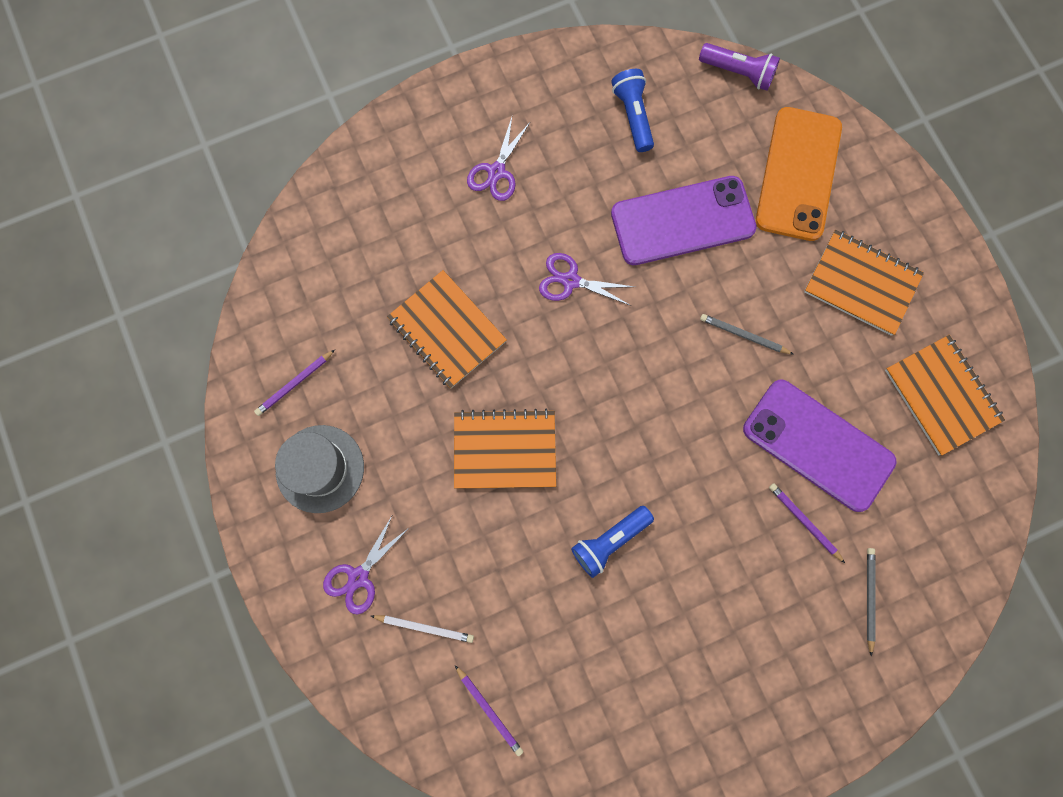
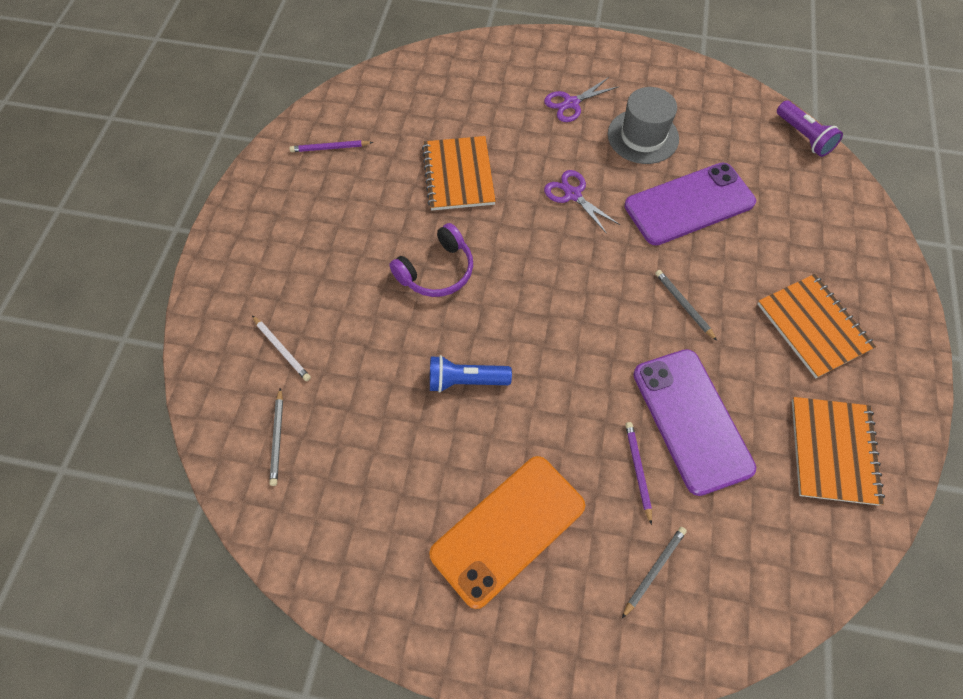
camera: 35 degrees right, 15 degrees down
grey hat [275,425,364,513] -> grey hat moved to [608,87,679,164]
purple scissors [323,514,410,615] -> none
orange notebook [454,409,556,489] -> purple headphones [389,223,473,297]
purple pencil [455,665,523,757] -> grey pencil [269,388,283,486]
blue flashlight [611,69,654,152] -> none
purple phone [611,176,756,265] -> purple phone turned 45 degrees counterclockwise [624,162,756,246]
orange phone [756,107,842,241] -> orange phone moved to [429,456,585,609]

